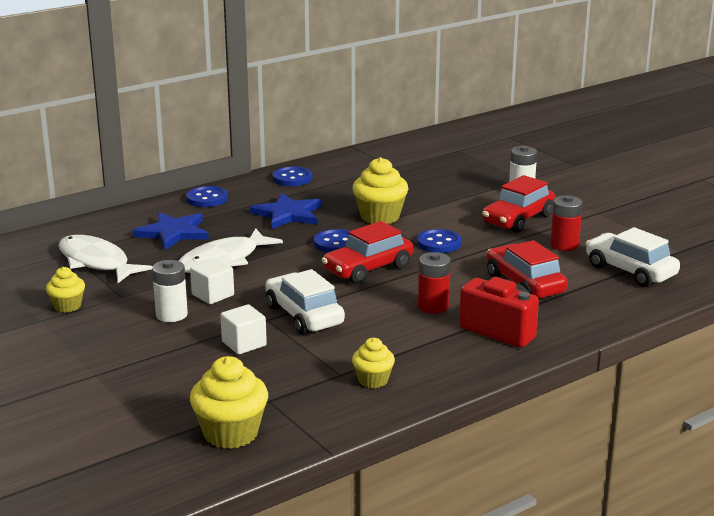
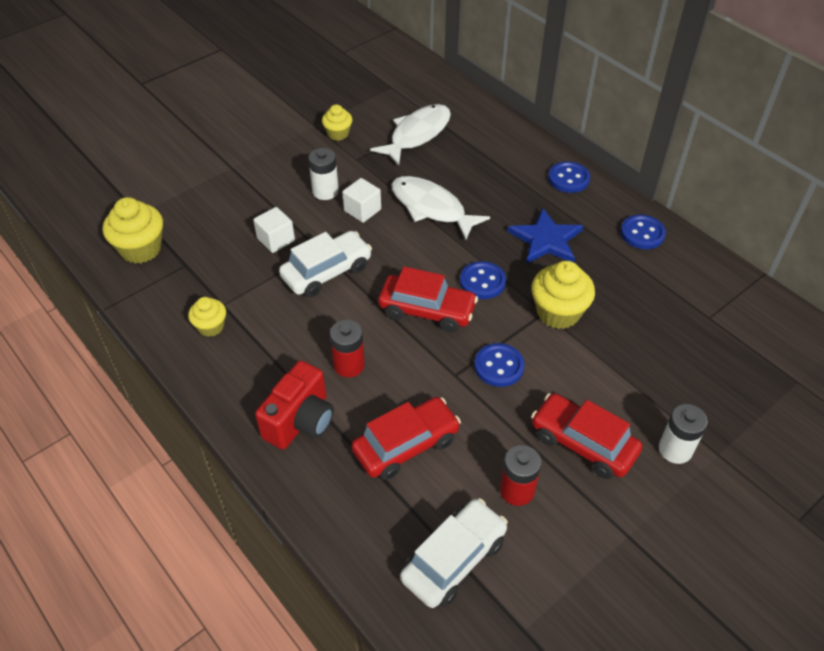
camera: 85 degrees right, 25 degrees up
blue star [133,212,209,250] -> none
red car [322,221,413,284] -> red car turned 150 degrees clockwise [378,266,478,332]

